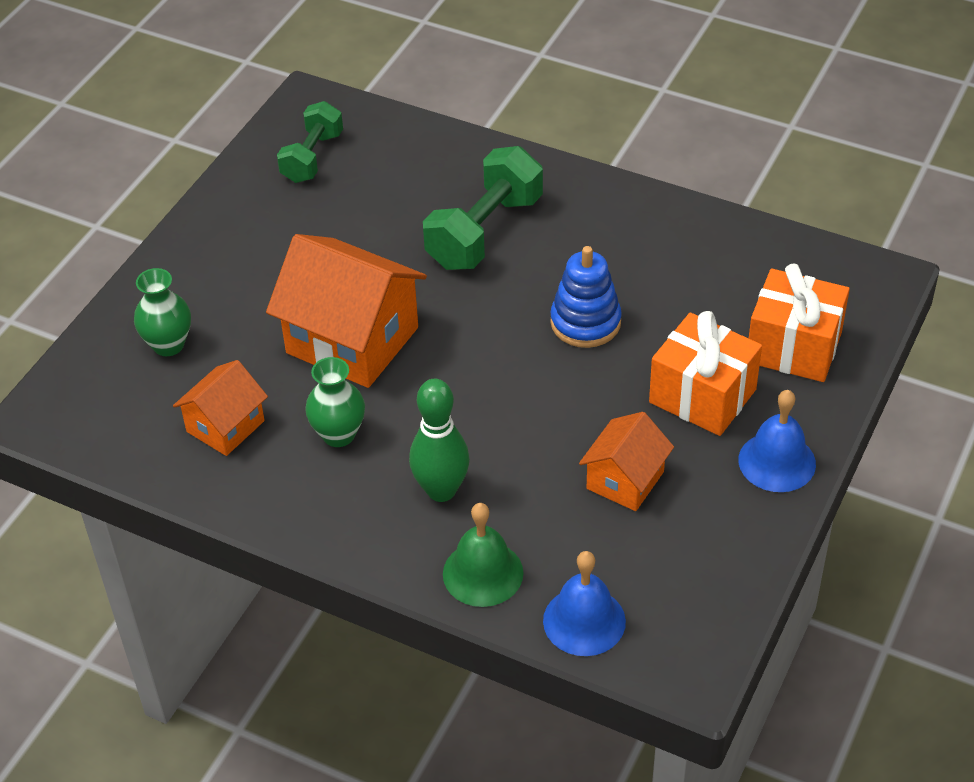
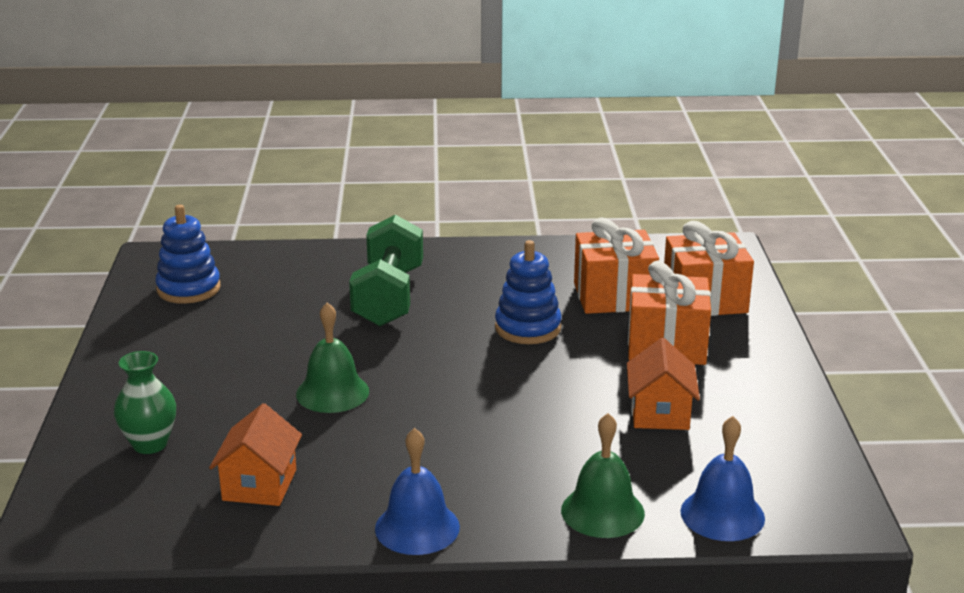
camera: 30 degrees left, 20 degrees down
orange house [266,234,427,388] -> green bell [296,302,369,413]
green dumbbell [277,101,343,183] -> blue stacking toy [155,205,221,304]
green vase [305,357,365,447] -> none
green bowling pin [409,379,470,502] -> none
blue bell [738,390,816,492] -> blue bell moved to [375,428,460,555]
none -> orange gift [574,218,659,314]

